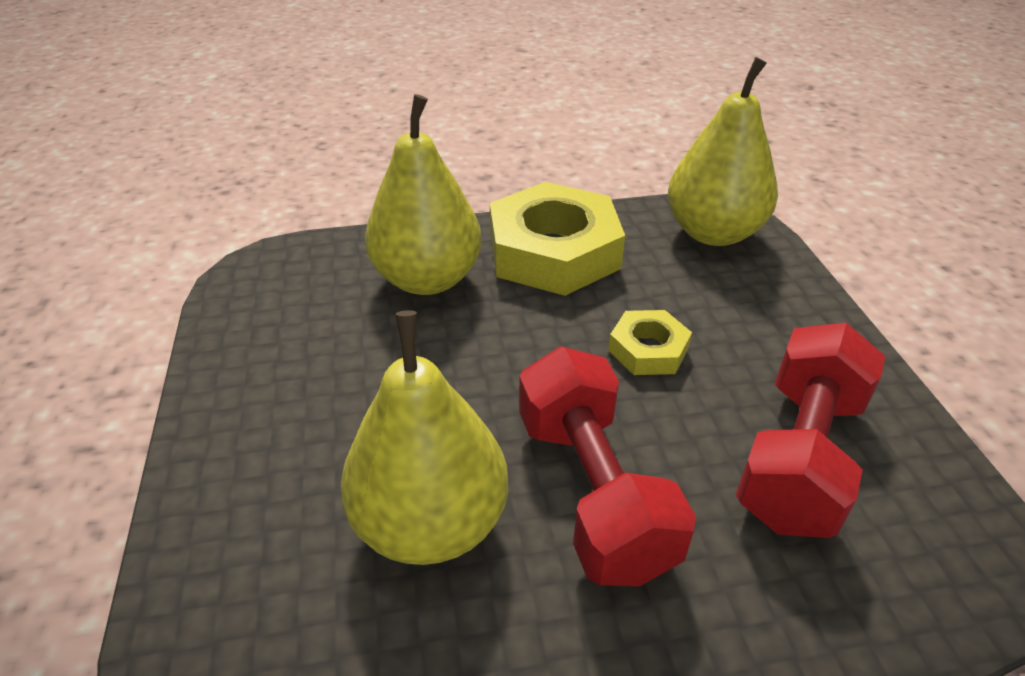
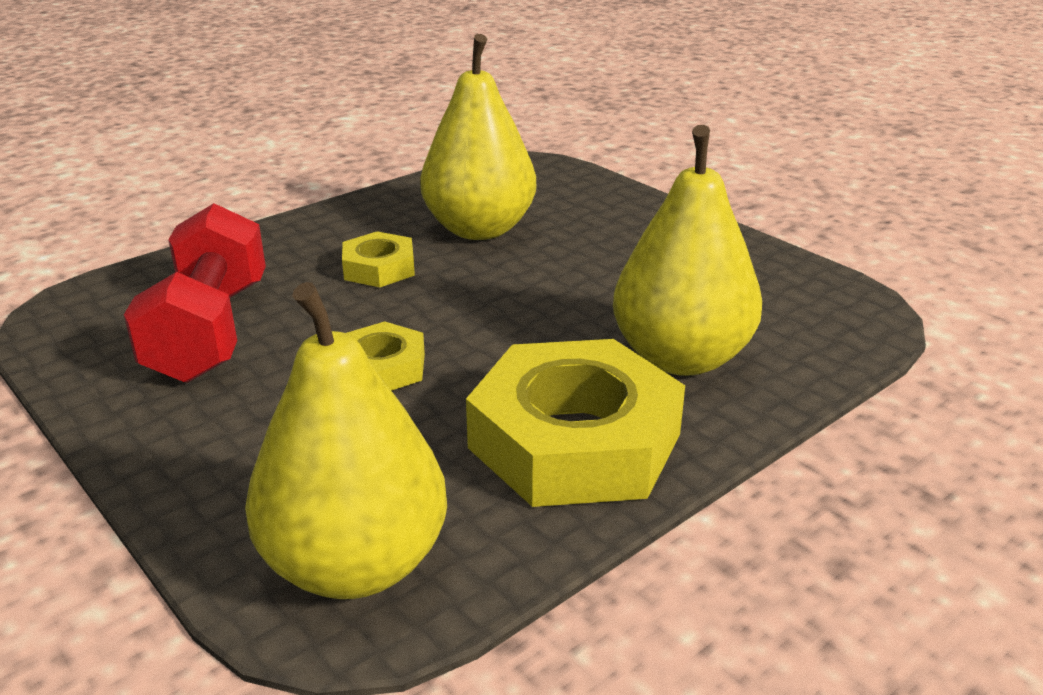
camera: 150 degrees right, 10 degrees down
red dumbbell [519,346,696,586] -> yellow nut [342,231,415,287]

